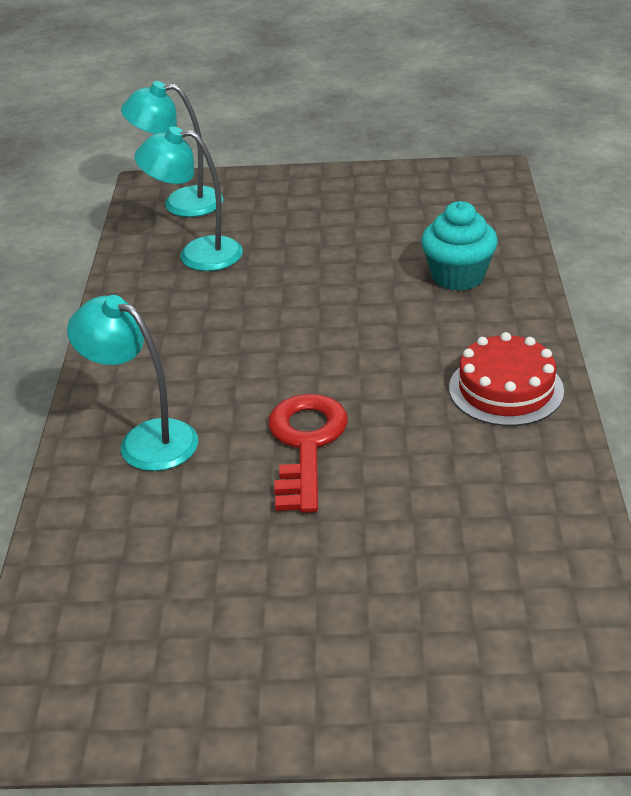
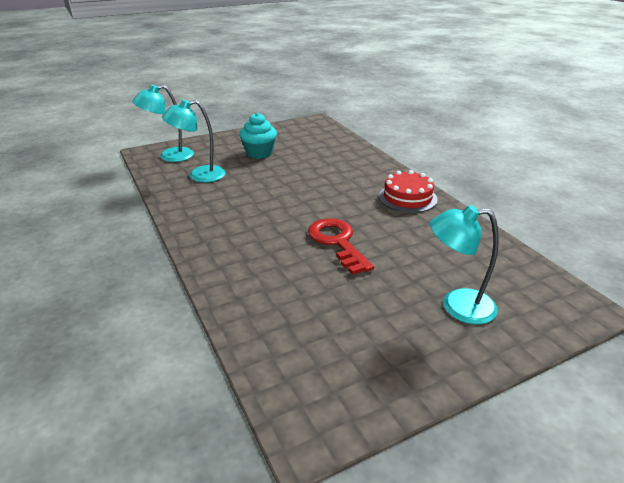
camera: 30 degrees left, 5 degrees down
turquoise lamp [67,295,198,471] -> turquoise lamp moved to [430,205,499,324]
turquoise cupcake [421,201,498,291] -> turquoise cupcake moved to [239,113,277,159]

